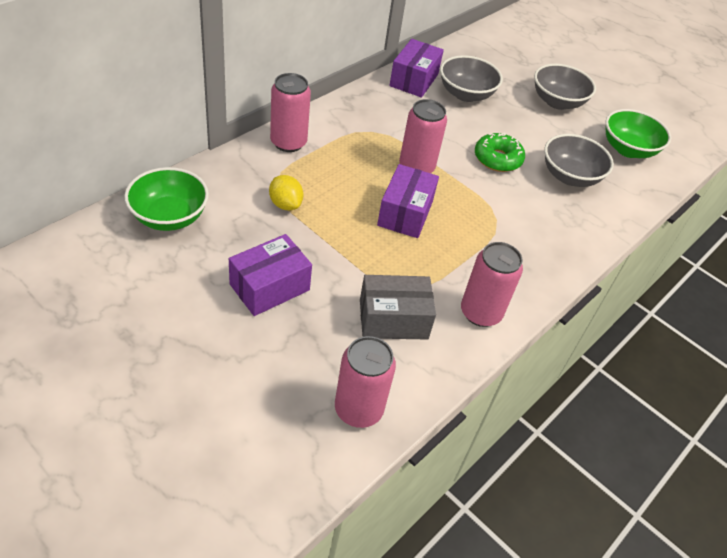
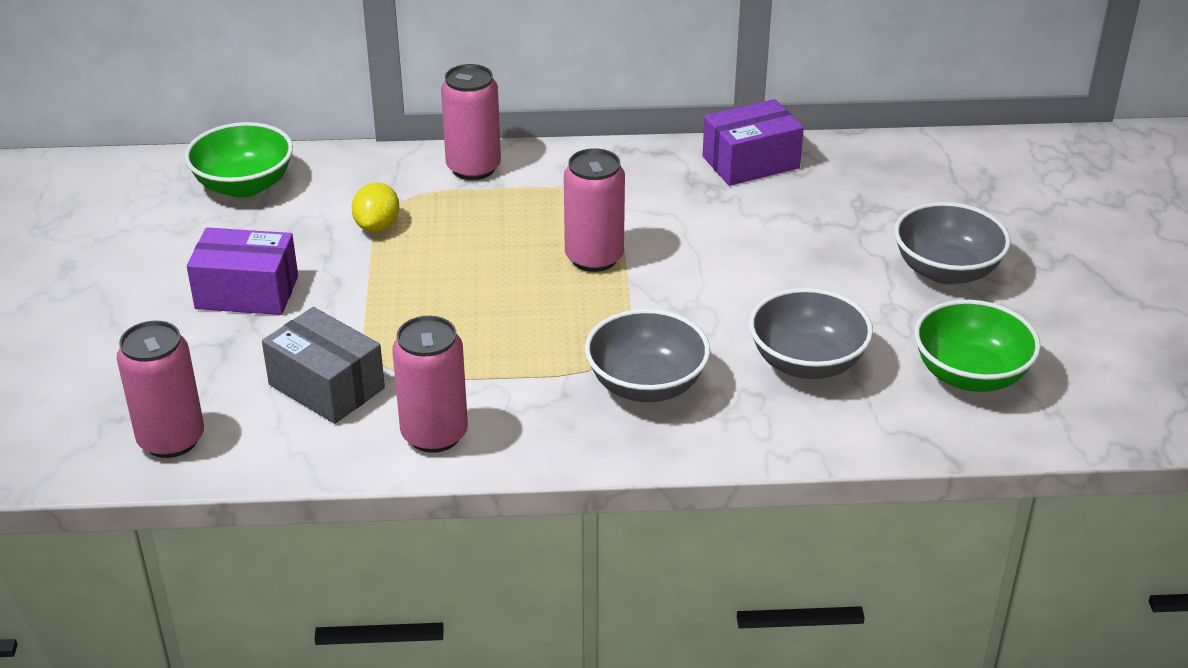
camera: 50 degrees right, 10 degrees down
purple box [377,164,439,238] -> none
grey bowl [440,55,503,102] -> grey bowl moved to [585,309,710,402]
green donut [475,133,525,172] -> none

